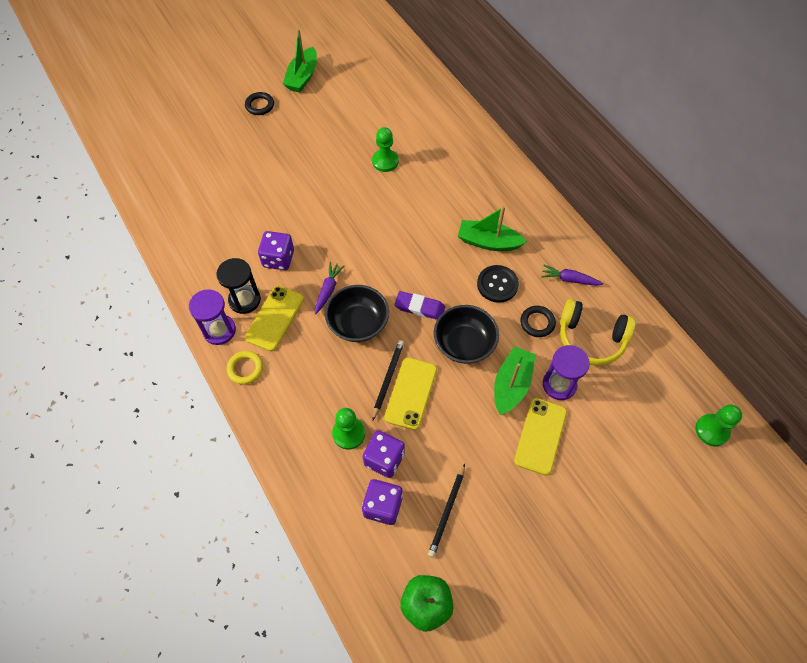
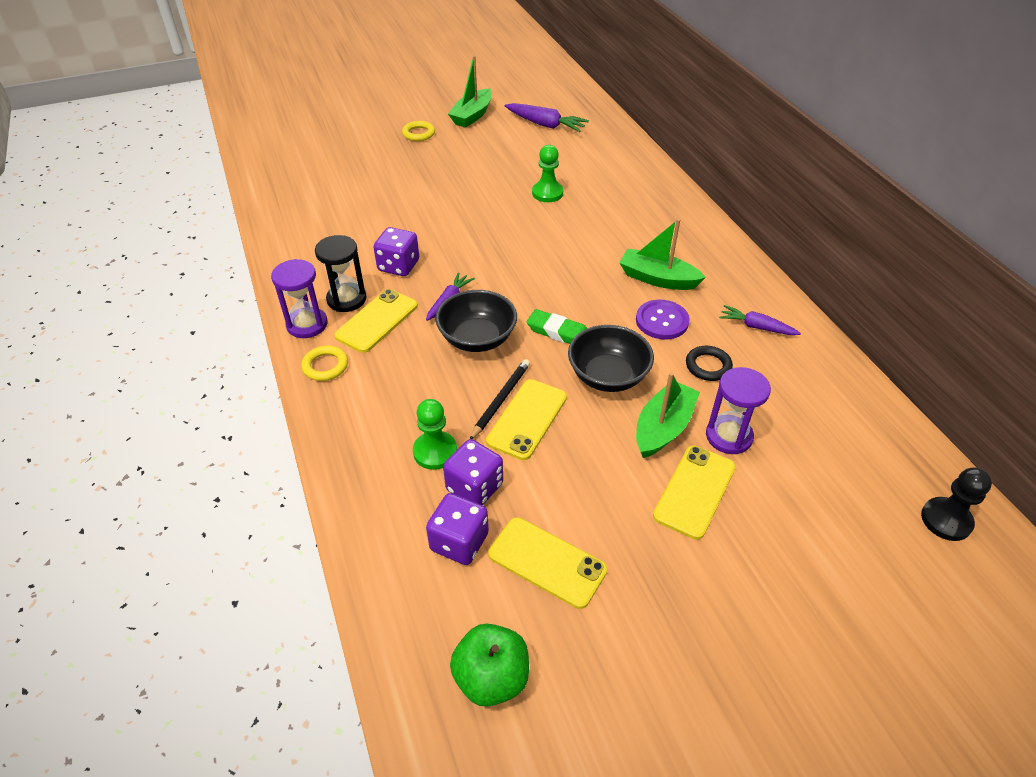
camera: 10 degrees right, 15 degrees down
black ring [245,92,274,115] -> yellow ring [402,121,435,141]
purple eraser [394,291,445,320] -> green eraser [527,309,587,344]
black pencil [428,464,465,558] -> yellow phone [488,517,608,609]
black button [477,265,519,303] -> purple button [636,300,690,340]
yellow headphones [560,299,636,366] -> none
green pawn [696,405,742,446] -> black pawn [921,468,992,541]
none -> purple carrot [505,103,589,132]

